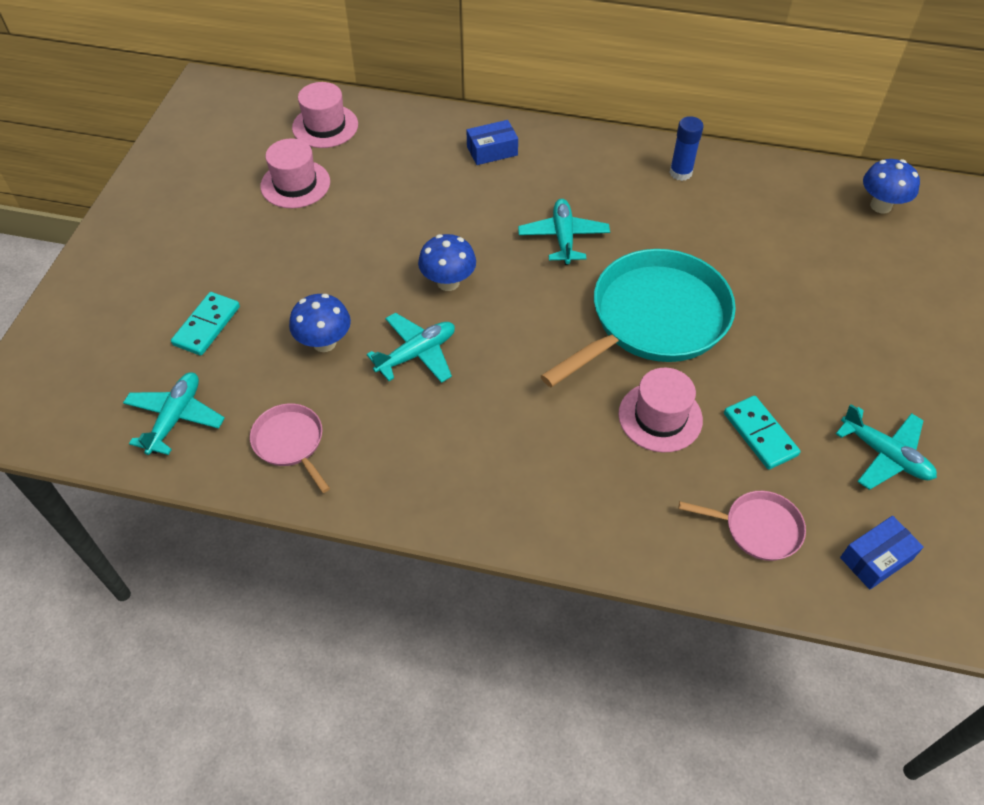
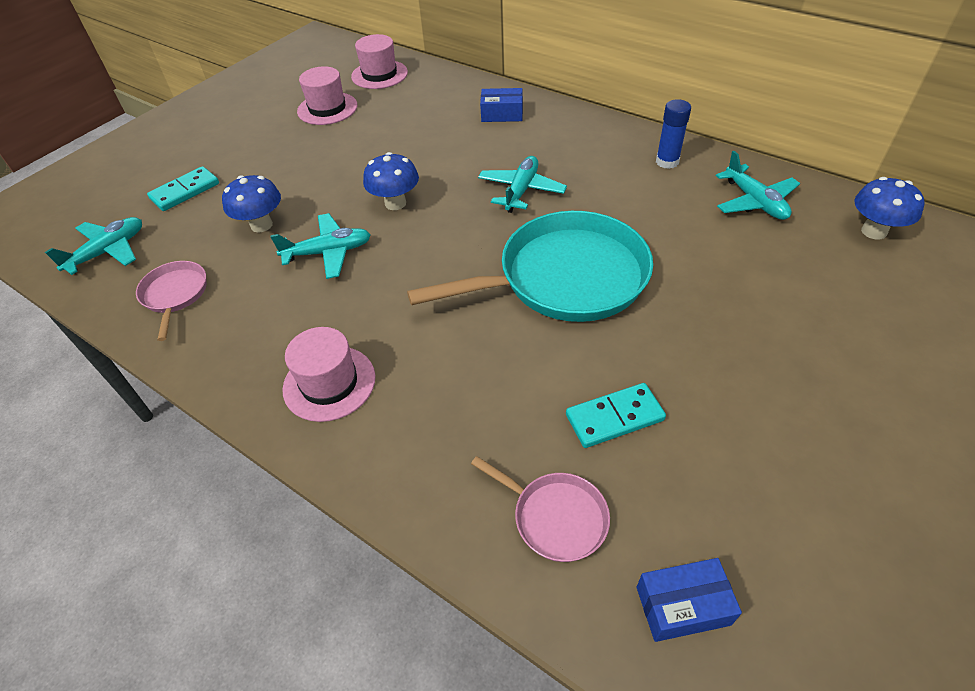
camera: 25 degrees right, 5 degrees down
pink hat [618,368,703,452] -> pink hat moved to [282,327,375,422]
turquoise domino [724,396,800,470] -> turquoise domino turned 75 degrees clockwise [566,383,666,448]
turquoise plane [836,404,937,490] -> turquoise plane moved to [716,151,800,220]

